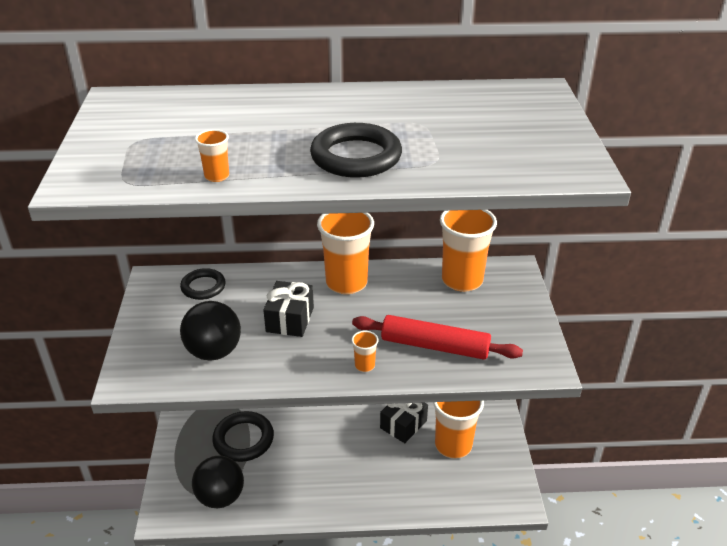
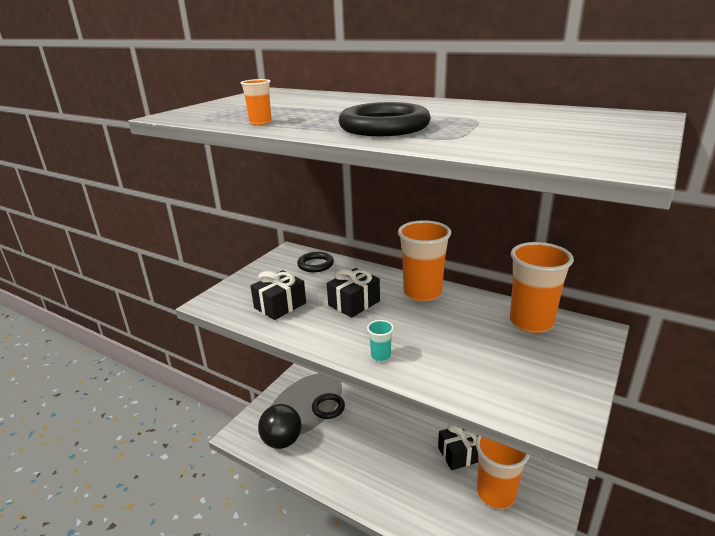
camera: 35 degrees right, 10 degrees down
black ball [180,301,241,360] -> black gift [251,270,306,320]
black ring [212,411,274,462] -> black ring [312,393,345,419], size x0.65
orange cup [351,331,378,372] -> turquoise cup [367,320,394,362]
red rolling pin [352,315,523,360] -> none

